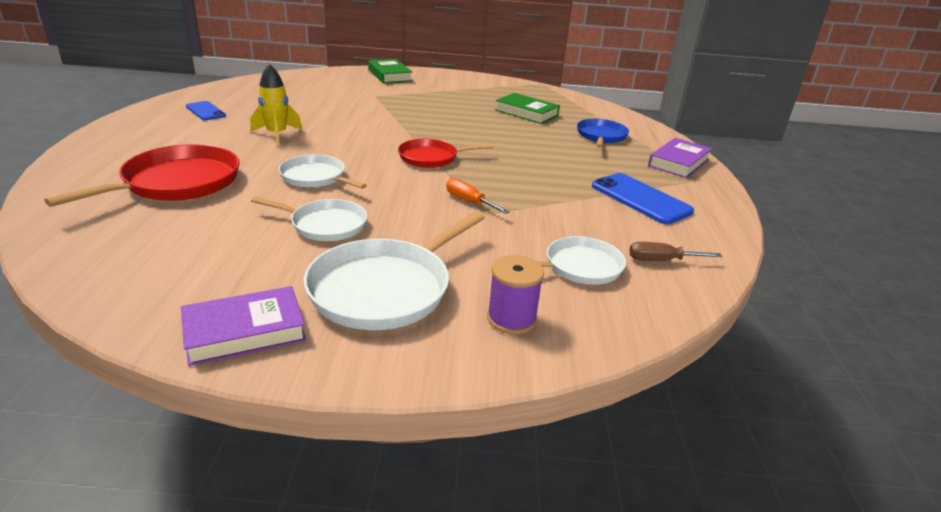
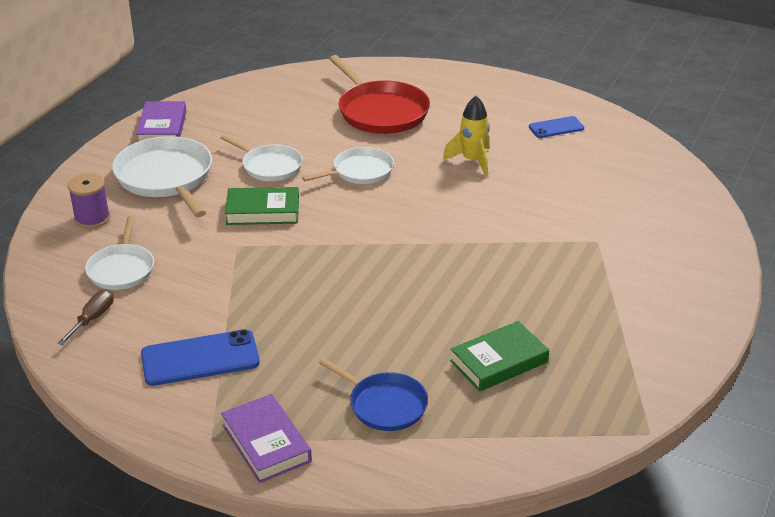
camera: 115 degrees right, 5 degrees up
white pan [251,197,367,241] -> white pan turned 90 degrees counterclockwise [220,135,303,181]
green book [368,59,412,83] -> green book moved to [225,187,299,225]
red pan [398,139,493,168] -> none
orange screwdriver [446,178,510,214] -> none

